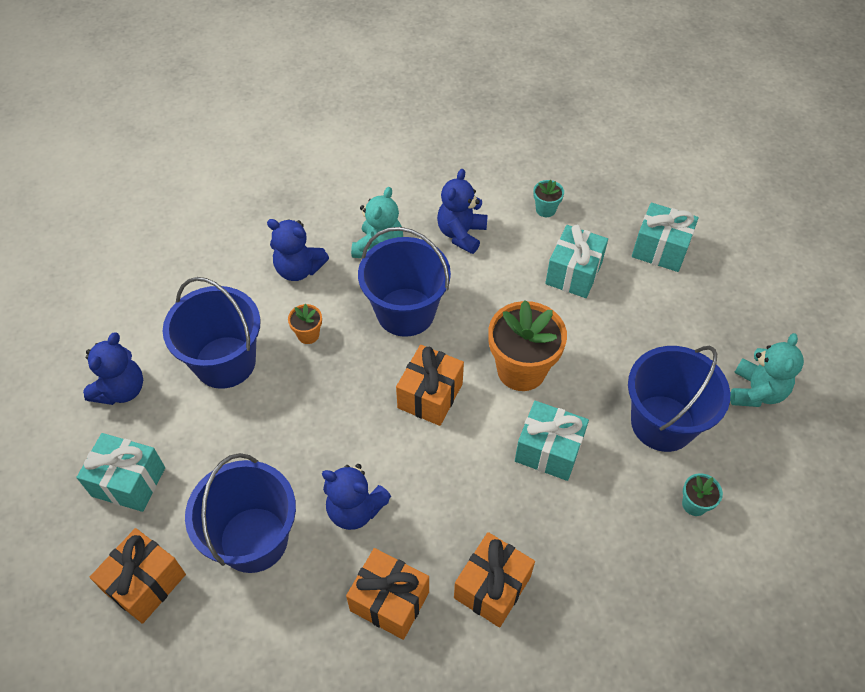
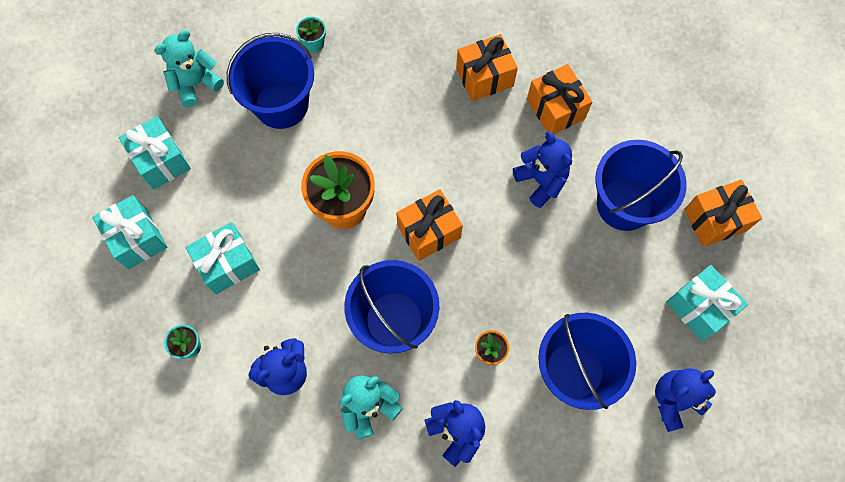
camera: 145 degrees left, 15 degrees up
turquoise gift [515,401,589,481] -> turquoise gift moved to [119,116,191,190]

